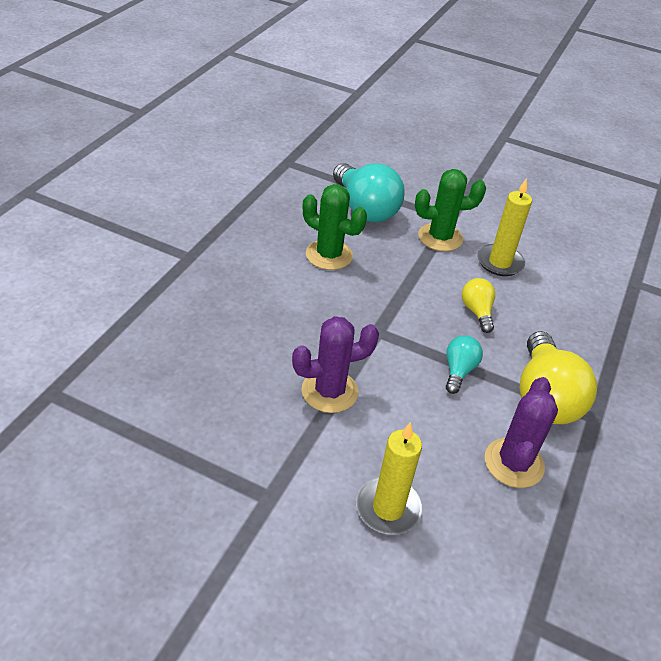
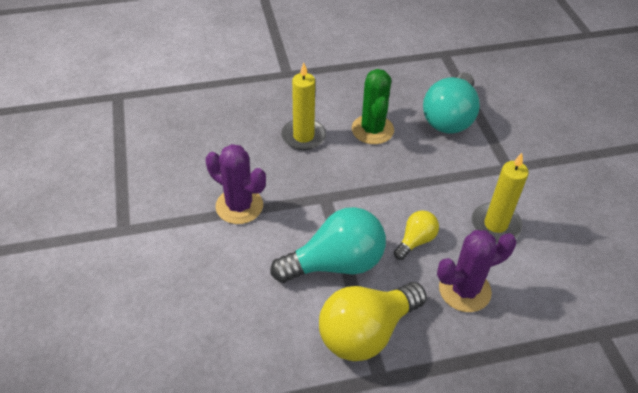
camera: 55 degrees right, 5 degrees up
yellow candle [356,422,423,535] -> yellow candle moved to [281,63,326,150]
green cactus [415,169,486,251] -> none
turquoise light bulb [446,335,483,394] -> turquoise light bulb [271,207,386,283], size x1.95
purple cactus [485,377,558,488] -> purple cactus moved to [437,230,516,312]

